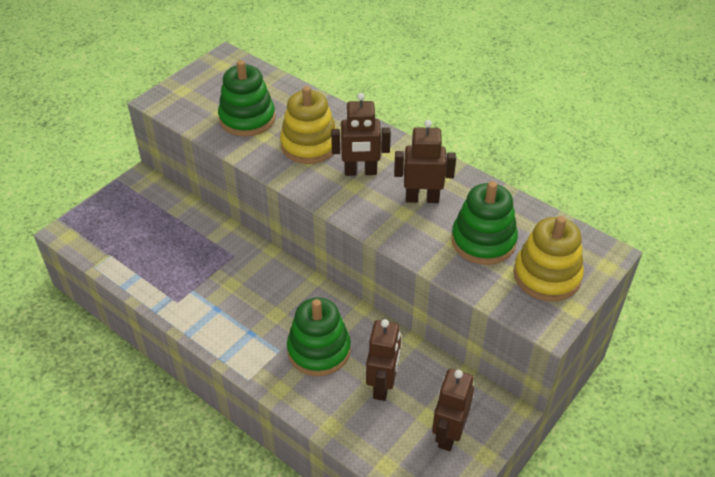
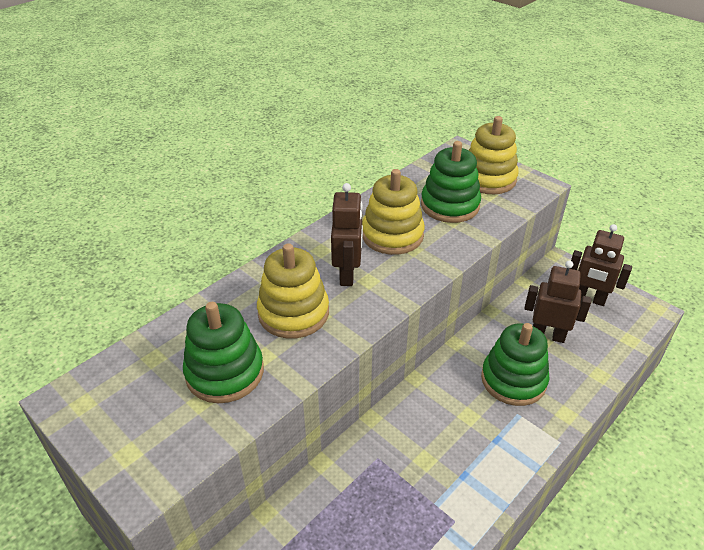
camera: 85 degrees left, 5 degrees down
brown robot [394,120,456,203] -> yellow stacking toy [362,169,425,255]

